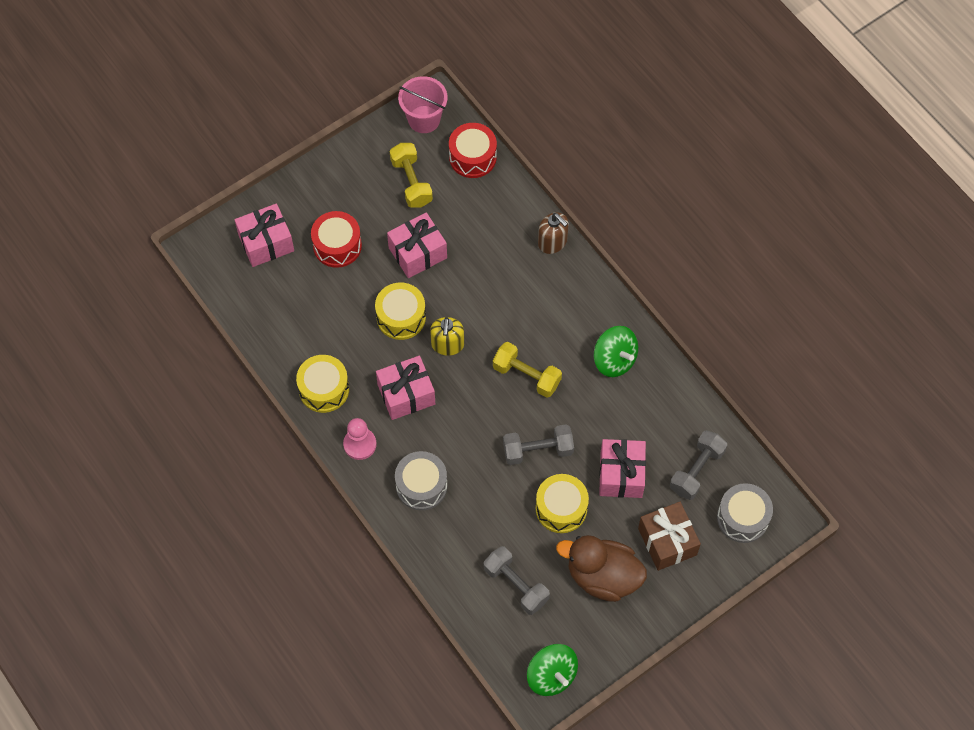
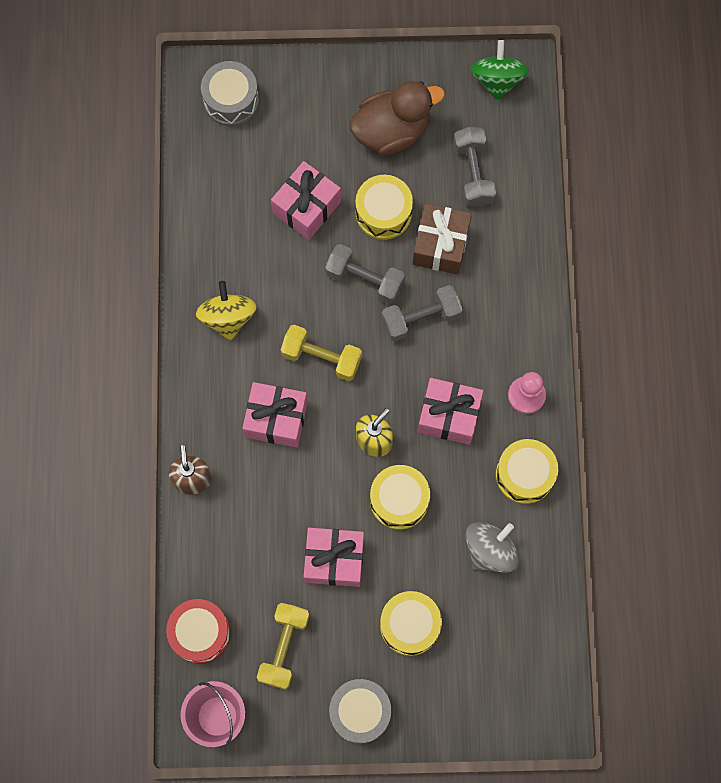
camera: 145 degrees left, 10 degrees up
pink gift [235,203,294,267] -> pink gift moved to [242,382,308,448]
red drum [311,211,362,268] -> yellow drum [380,591,442,656]
grey drum [395,451,447,510] -> grey drum moved to [329,679,391,743]
yellow dumbbell [493,342,562,398] -> yellow dumbbell turned 45 degrees counterclockwise [281,325,362,381]
brown duck [556,535,647,602] -> brown duck turned 75 degrees counterclockwise [349,81,445,156]
green spinning top [594,326,638,377] -> yellow spinning top [196,281,257,341]
brown gift [638,502,701,571] -> brown gift moved to [413,204,472,275]
grey dumbbell [670,430,727,500] -> grey dumbbell moved to [382,285,463,341]
none -> grey spinning top [466,522,520,573]

